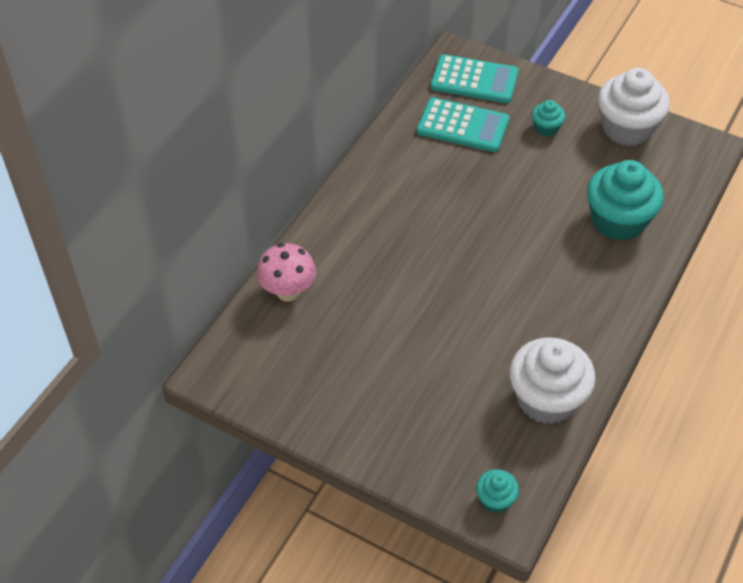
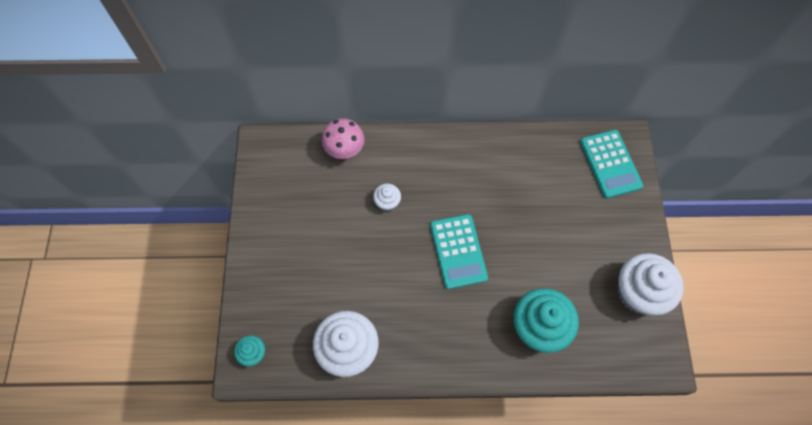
camera: 60 degrees right, 15 degrees up
turquoise calculator [417,97,510,152] -> turquoise calculator moved to [430,214,488,289]
turquoise cupcake [532,100,565,137] -> none
none -> white cupcake [373,184,401,211]

